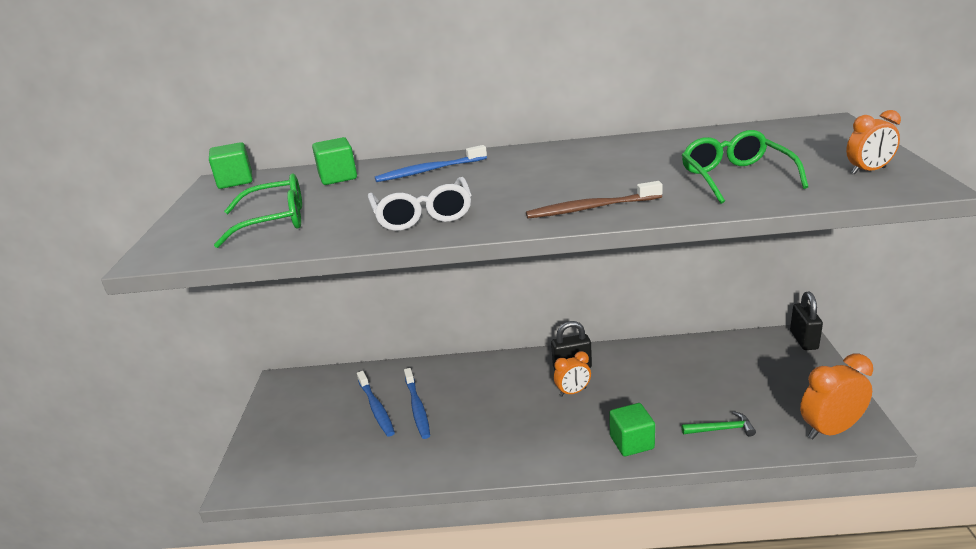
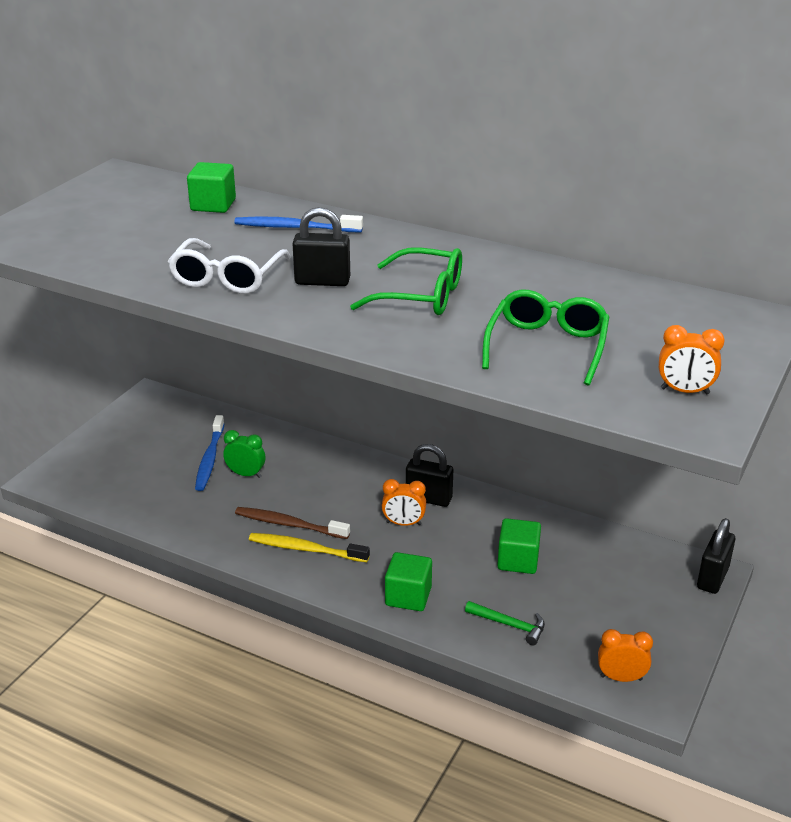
camera: 25 degrees right, 5 degrees up
green cube [209,142,252,189] -> green cube moved to [497,518,541,574]
green glasses [214,173,302,248] -> green glasses moved to [350,247,462,315]
blue toothbrush [404,368,430,439] -> green clock [223,430,265,478]
brown toothbrush [526,181,663,219] -> brown toothbrush moved to [235,507,350,539]
orange clock [800,354,873,439] -> orange clock [598,629,653,682], size x0.60
none -> yellow toothbrush [249,533,370,562]
none -> black padlock [292,207,350,286]

